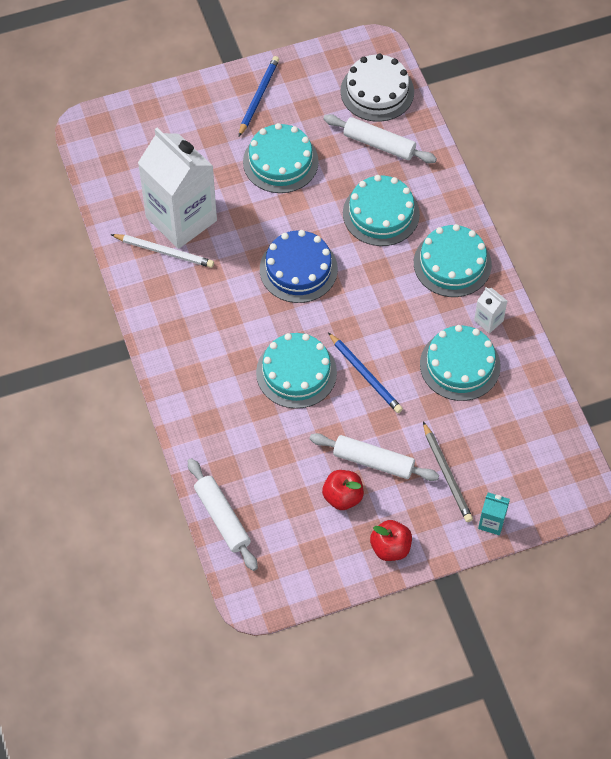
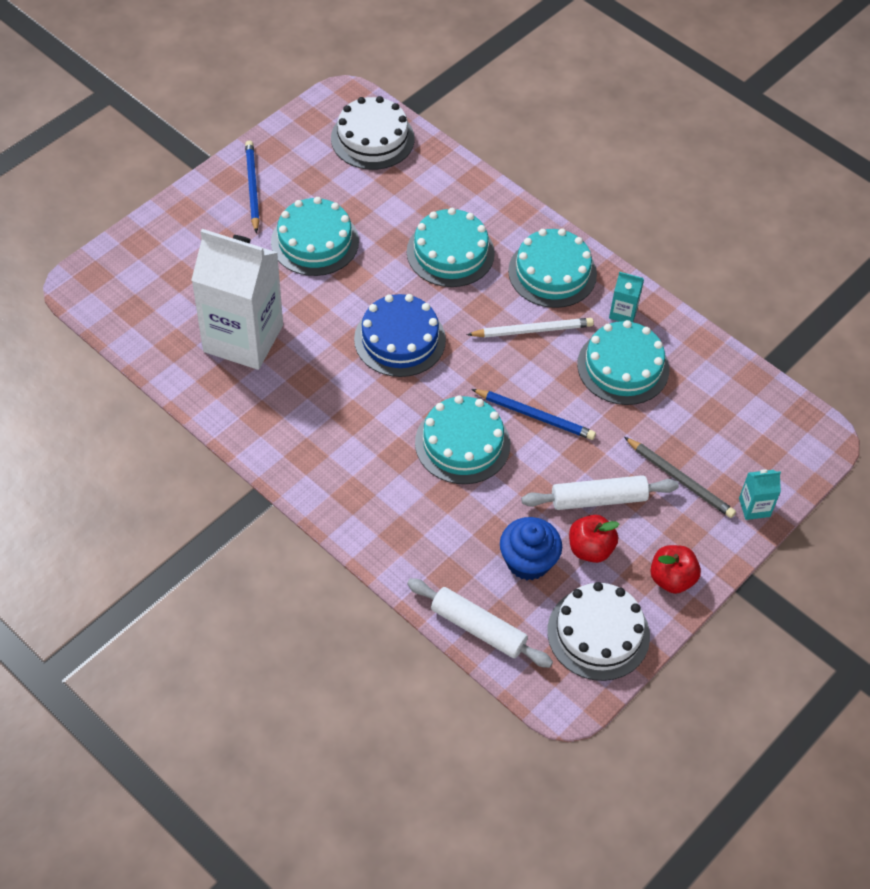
camera: 30 degrees left, 5 degrees down
white pencil [110,234,214,268] -> white pencil moved to [467,318,594,338]
white rolling pin [324,114,437,163] -> none
white carton [474,287,507,333] -> turquoise carton [609,272,644,322]
none -> blue cupcake [500,517,562,580]
none -> white cake [547,582,650,681]

